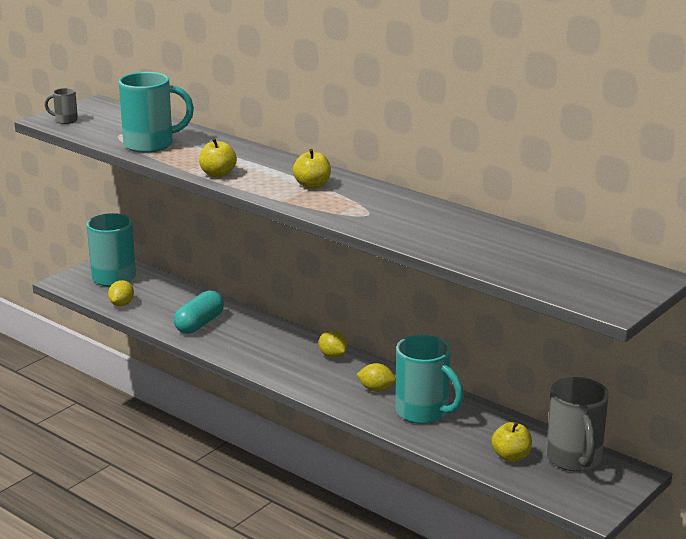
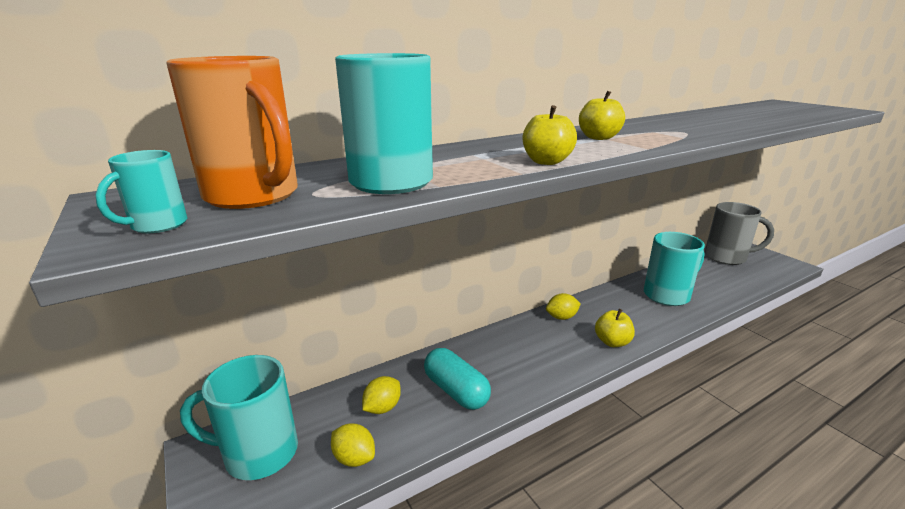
camera: 70 degrees left, 0 degrees up
grey mug [45,88,78,124] -> turquoise mug [95,150,187,233]
yellow lemon [356,363,396,392] -> yellow lemon moved to [362,376,401,414]
yellow apple [491,422,532,462] -> yellow apple moved to [595,309,635,347]
none -> orange mug [167,56,298,209]

